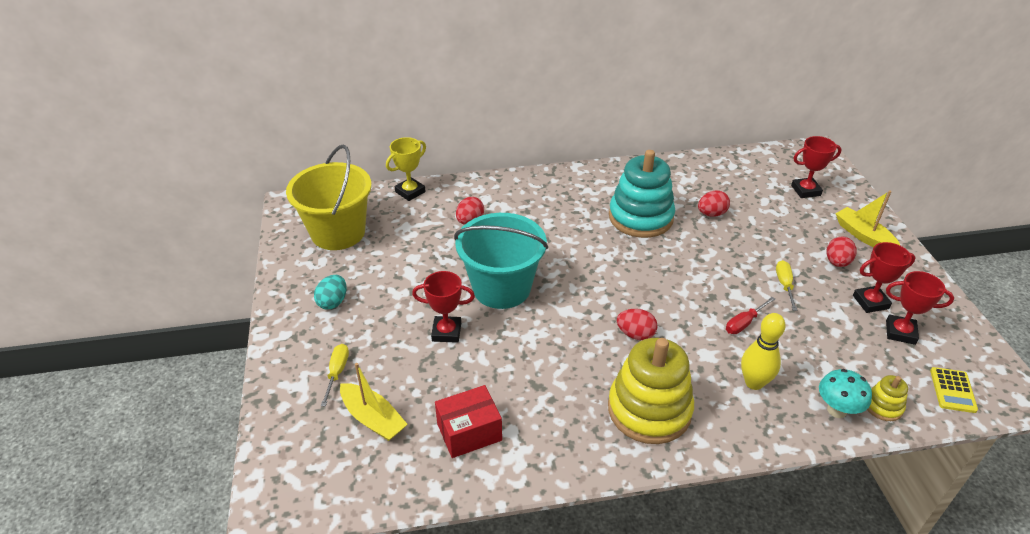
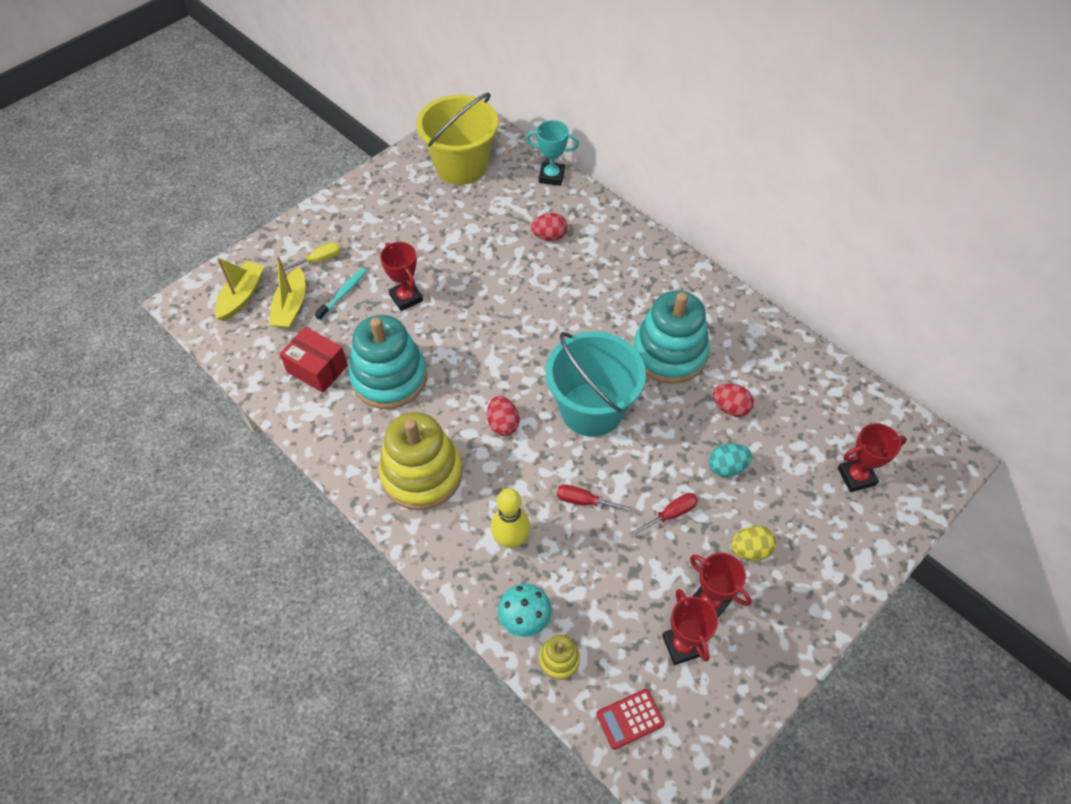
camera: 55 degrees right, 15 degrees up
turquoise egg [314,275,346,310] -> turquoise egg moved to [709,443,752,477]
yellow trophy [386,137,426,201] -> turquoise trophy [526,120,579,186]
turquoise bucket [454,213,548,309] -> turquoise bucket moved to [546,331,646,437]
yellow screwdriver [776,260,797,311] -> red screwdriver [629,493,698,537]
red trophy [791,136,842,198] -> red trophy turned 60 degrees counterclockwise [838,423,907,492]
red egg [826,237,857,267] -> yellow egg [731,525,776,561]
yellow boat [835,191,900,247] -> yellow boat moved to [215,257,265,322]
yellow calculator [930,367,978,413] -> red calculator [596,689,665,750]
none -> turquoise toothbrush [315,268,367,321]
none -> turquoise stacking toy [349,315,427,409]

